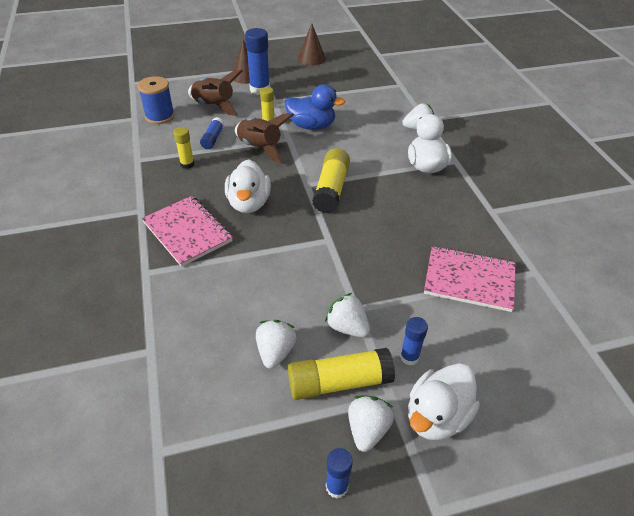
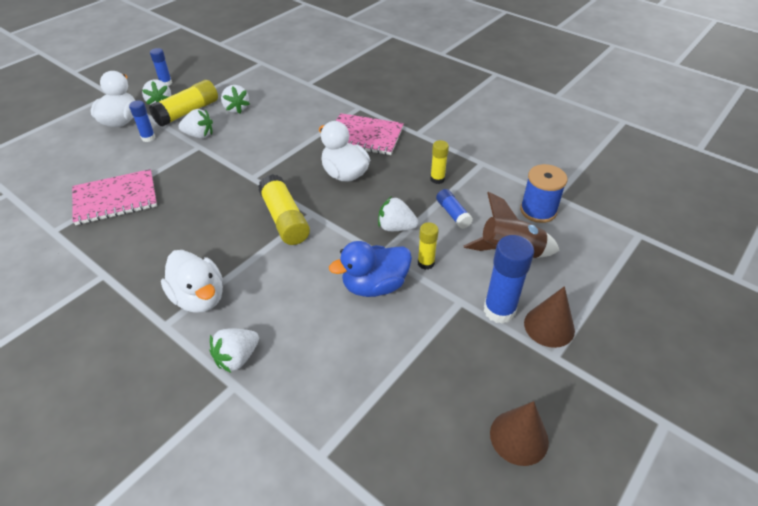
camera: 145 degrees right, 0 degrees up
brown rocket [235,113,294,164] -> white strawberry [378,196,419,231]

